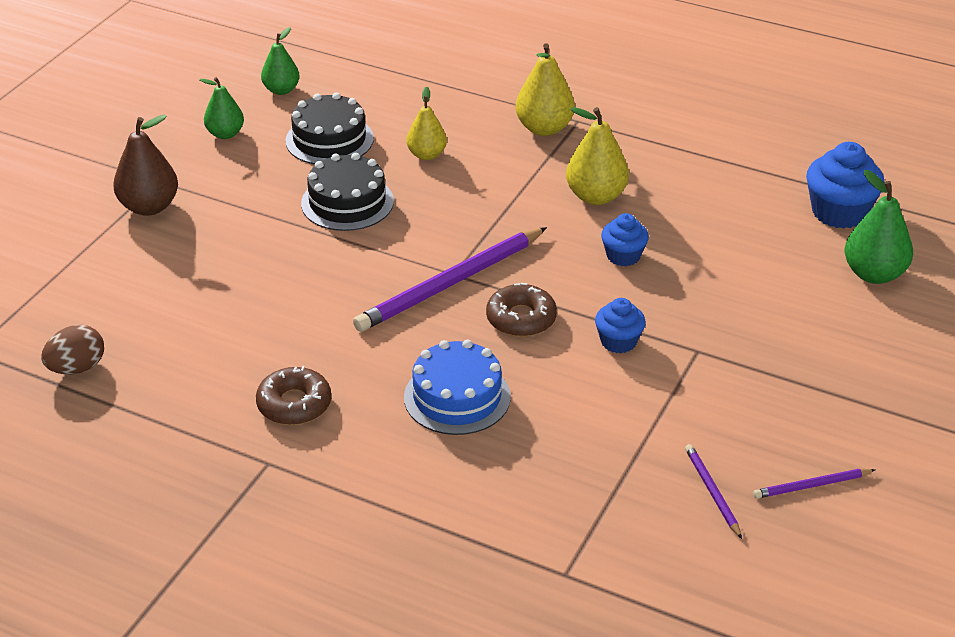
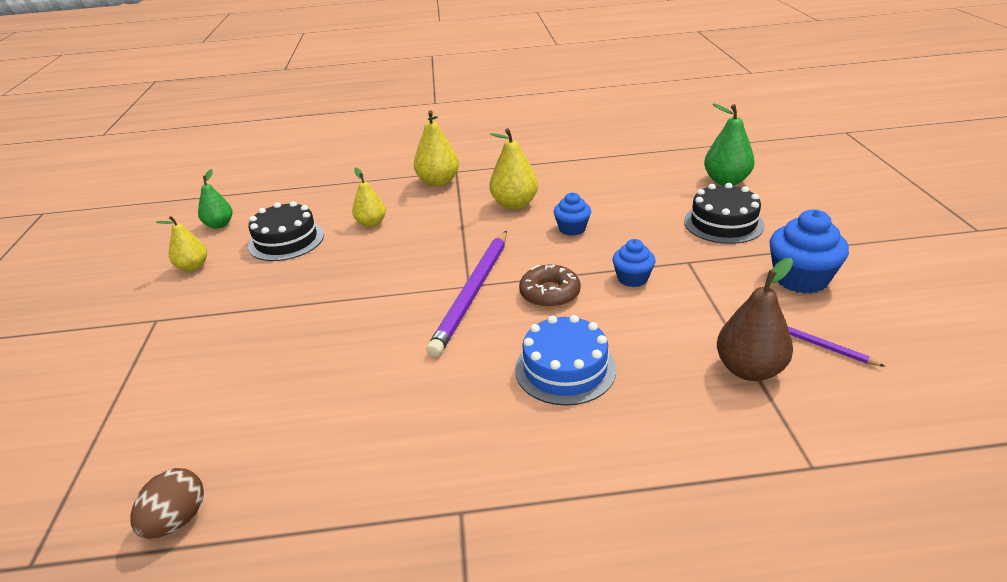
camera: 30 degrees left, 5 degrees down
brown pear [113,115,178,216] -> brown pear moved to [717,258,793,381]
green pear [199,77,244,139] -> yellow pear [156,216,207,271]
brown donut [256,366,331,425] -> none
black cake [301,153,394,231] -> black cake moved to [684,183,764,244]
purple pencil [753,469,875,498] -> none
blue cupcake [806,142,884,229] -> blue cupcake moved to [769,210,849,294]

